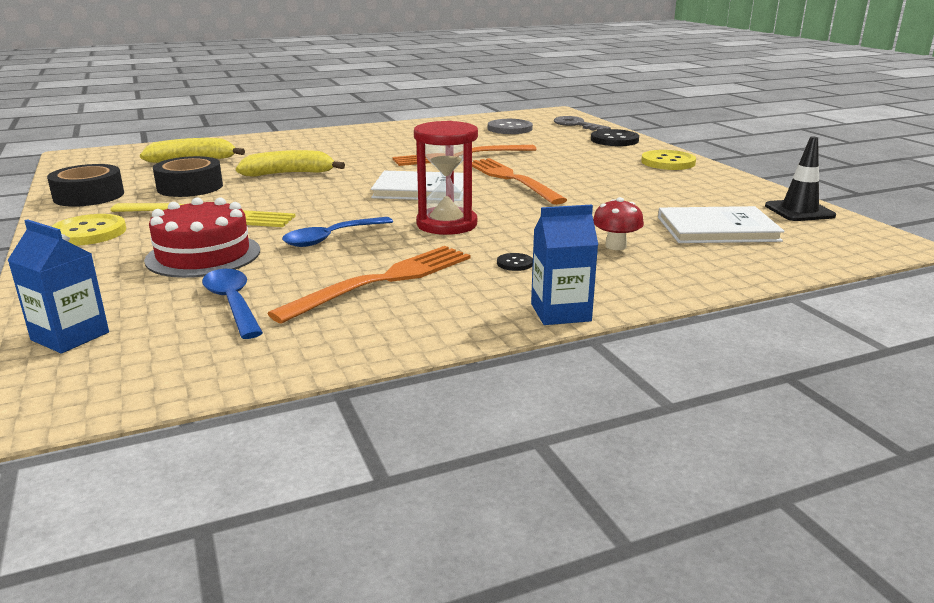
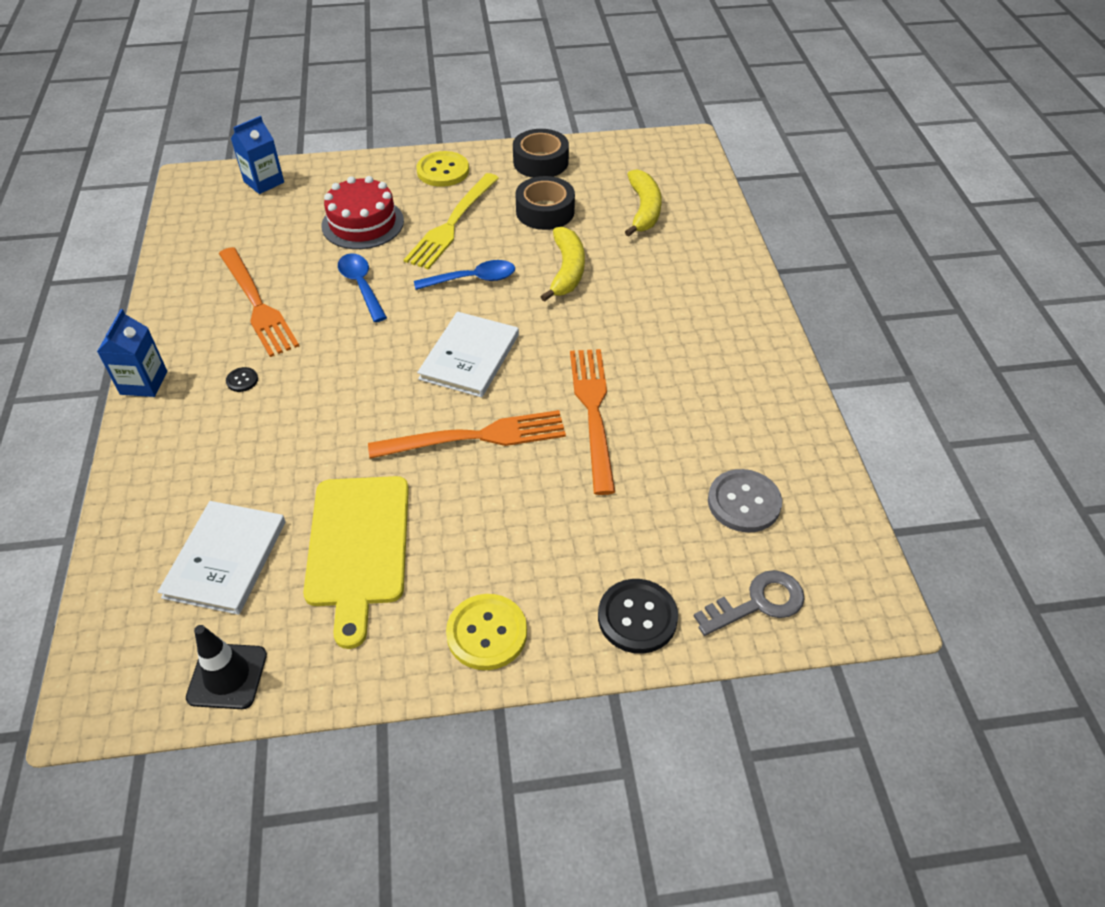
camera: 105 degrees right, 25 degrees up
blue spoon [202,269,263,339] -> blue spoon moved to [414,260,515,290]
red hourglass [414,121,478,235] -> none
red mushroom [593,197,644,250] -> none
none -> yellow cutting board [303,476,409,649]

